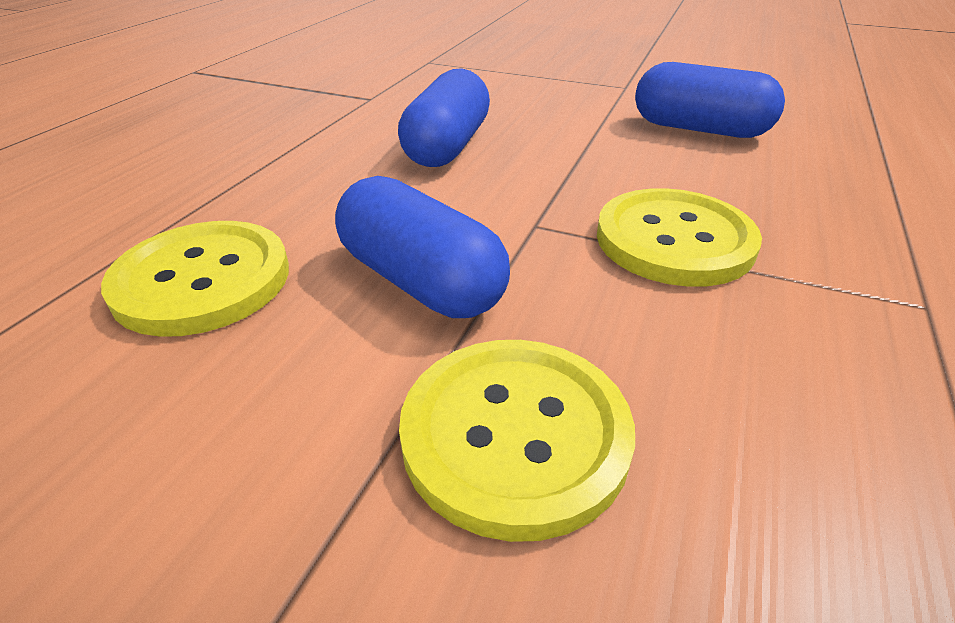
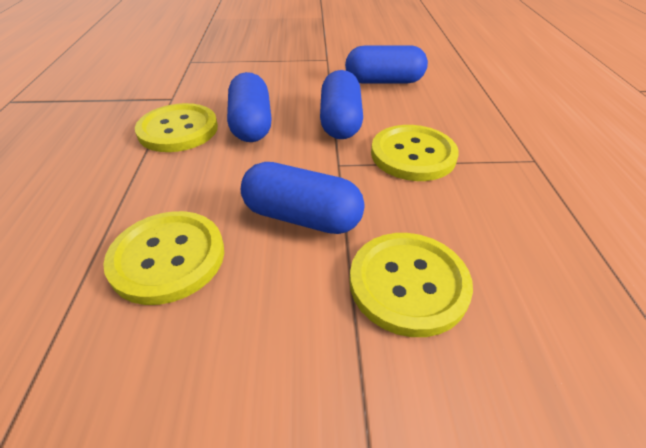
camera: 25 degrees left, 5 degrees up
none -> yellow button [135,103,218,152]
none -> blue capsule [320,70,363,139]

